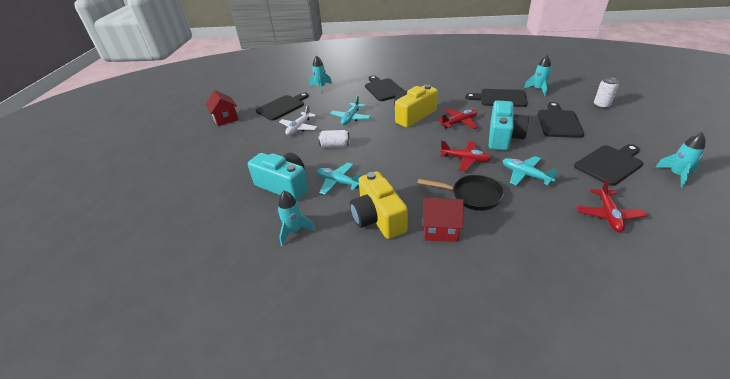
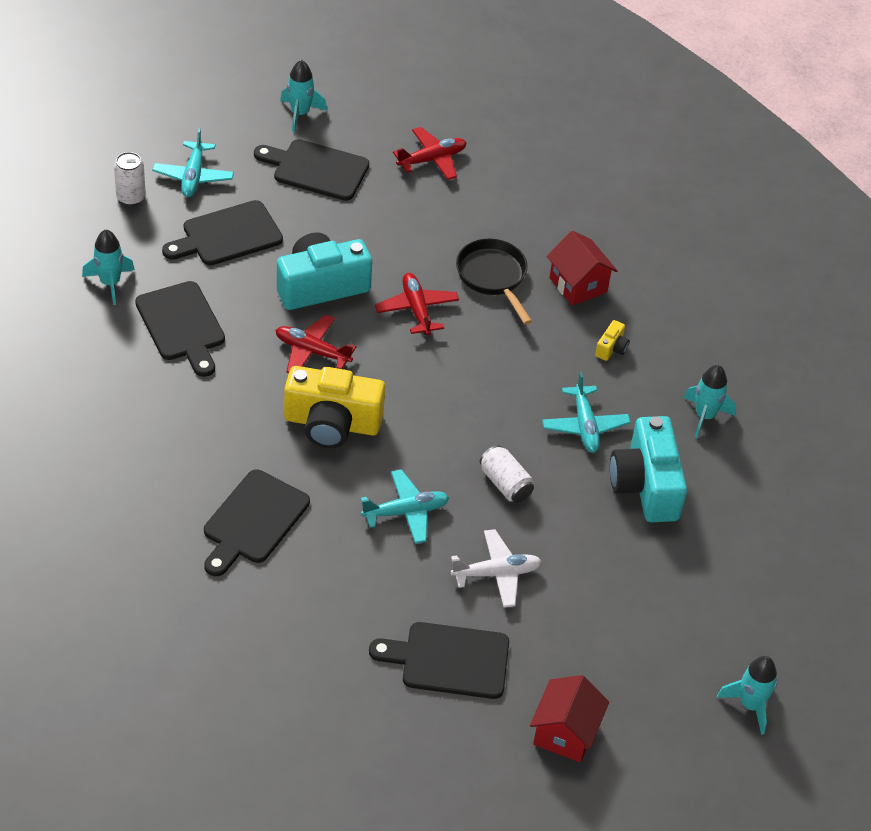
camera: 135 degrees left, 10 degrees up
turquoise rocket [310,55,332,93] -> turquoise rocket moved to [717,656,778,735]
yellow camera [350,172,408,239] -> yellow camera [595,320,630,361], size x0.42
turquoise plane [503,156,558,185] -> turquoise plane moved to [152,128,234,197]

